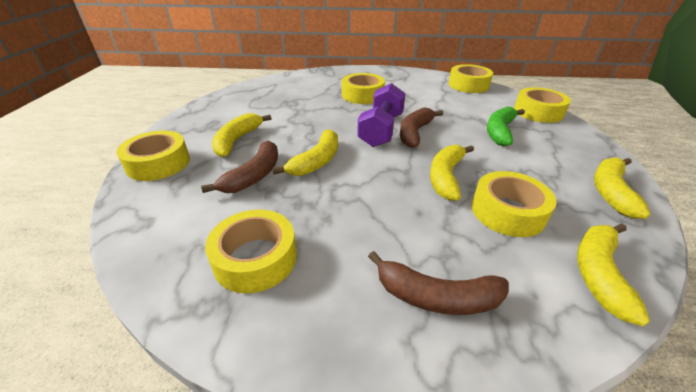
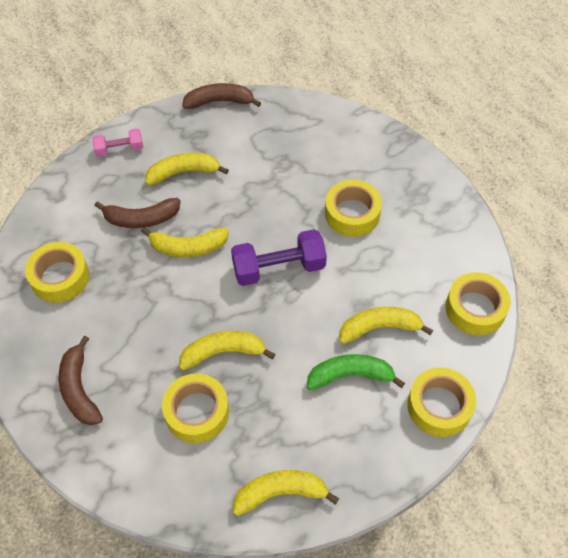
camera: 60 degrees right, 20 degrees up
yellow tape [116,130,190,181] -> pink dumbbell [92,128,143,157]
brown banana [400,107,443,148] -> brown banana moved to [182,83,261,109]
yellow banana [577,224,650,326] -> yellow banana moved to [339,307,433,344]

